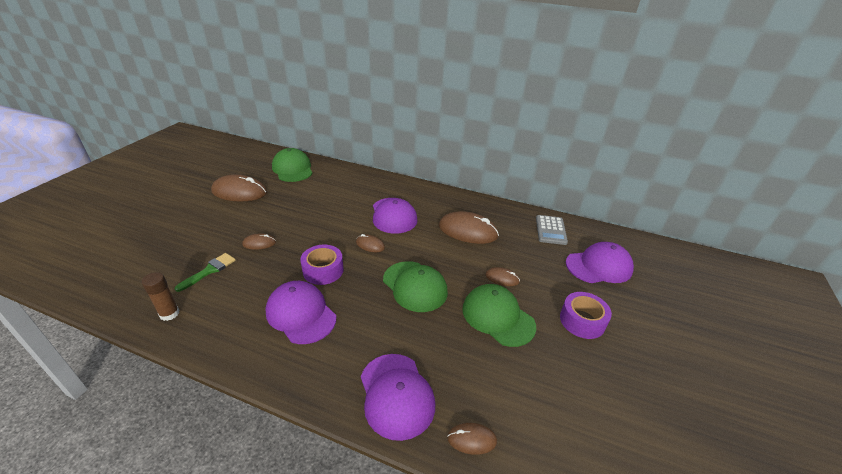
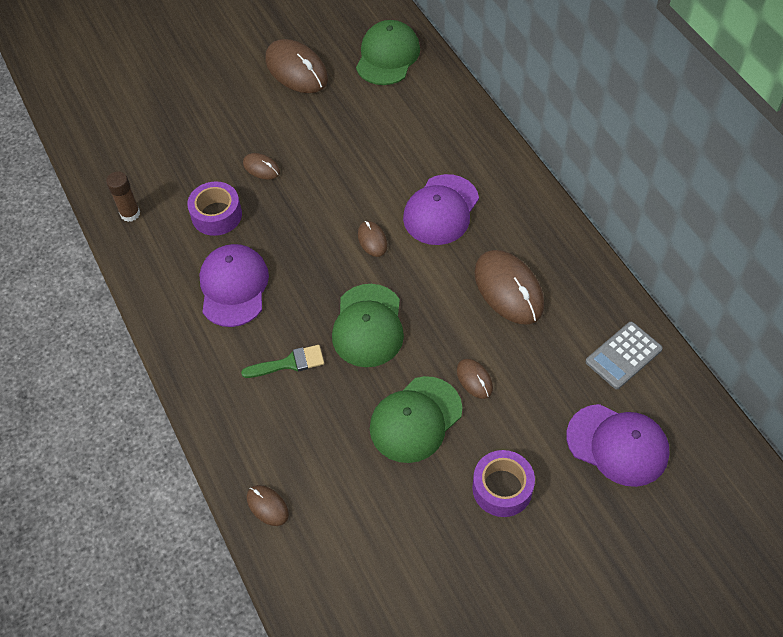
camera: 45 degrees right, 20 degrees up
green brush [175,253,236,292] -> green brush moved to [241,345,324,378]
purple tape [300,245,344,285] -> purple tape moved to [187,181,242,236]
purple cap [361,354,435,441] -> none
green cap [462,284,536,347] -> green cap turned 135 degrees counterclockwise [370,376,462,463]

